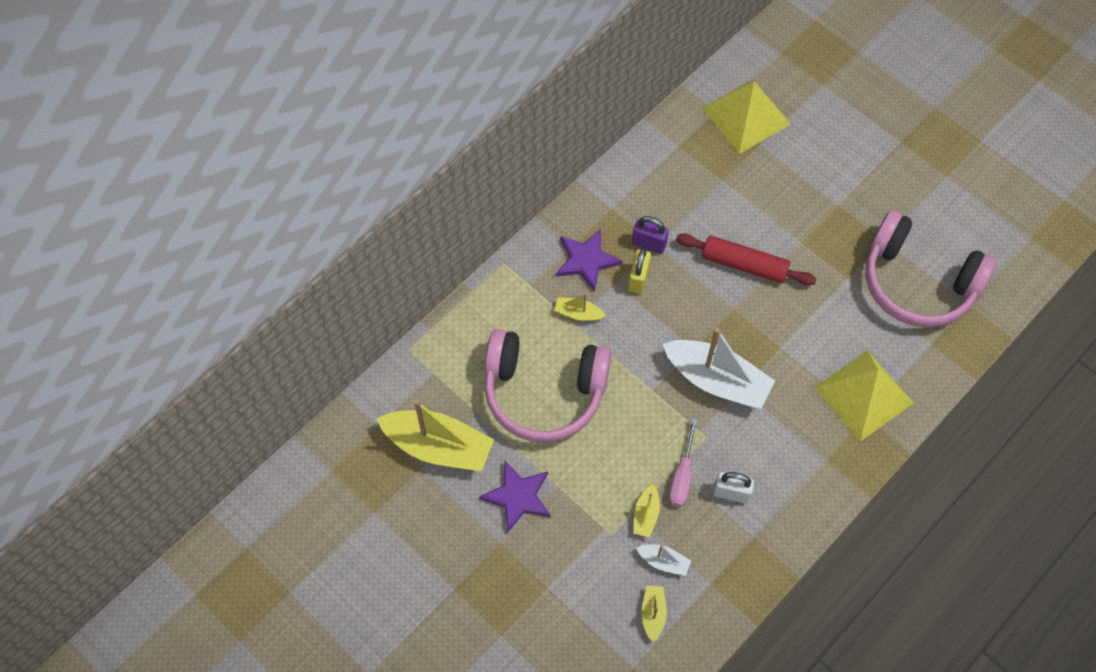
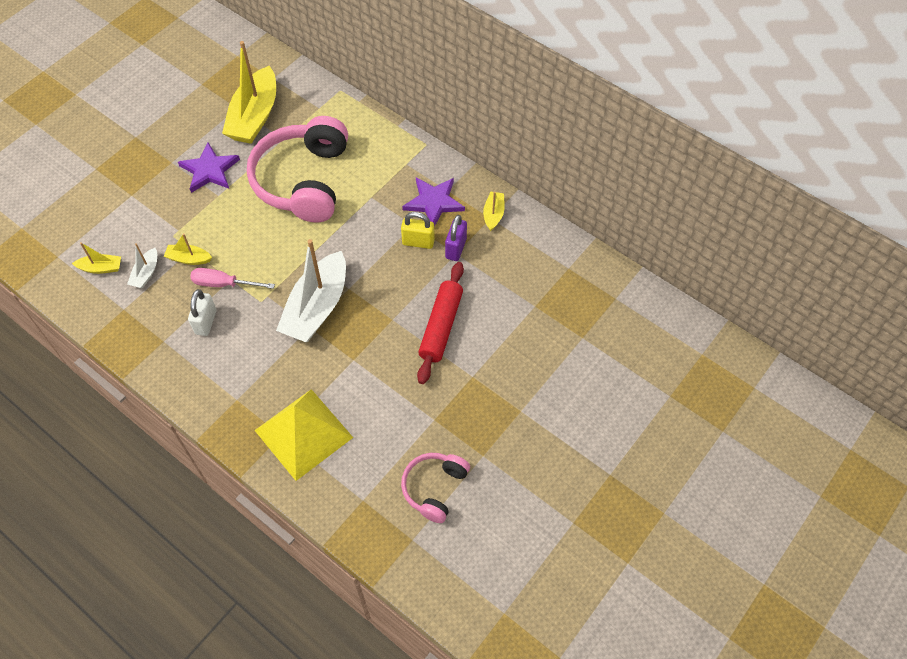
camera: 85 degrees right, 5 degrees down
yellow boat [554,293,606,321] -> yellow boat moved to [483,192,505,231]
yellow pyramid [702,79,791,154] -> none
pink headphones [865,210,997,328] -> pink headphones [401,453,470,523], size x0.52

